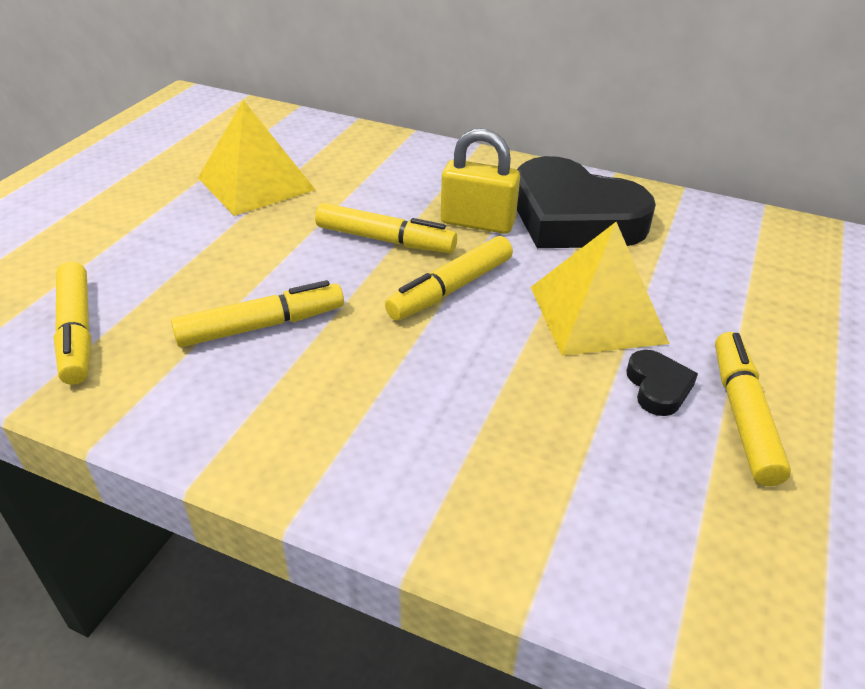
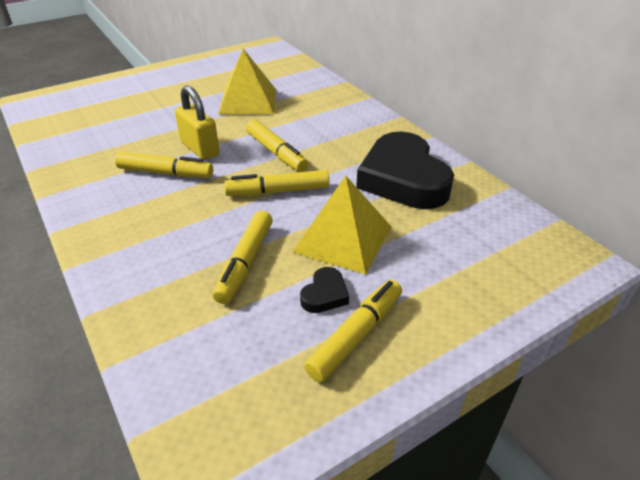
camera: 35 degrees right, 0 degrees up
yellow marker [53,262,91,385] -> yellow marker moved to [213,211,273,304]
yellow padlock [441,128,520,234] -> yellow padlock moved to [175,85,219,160]

